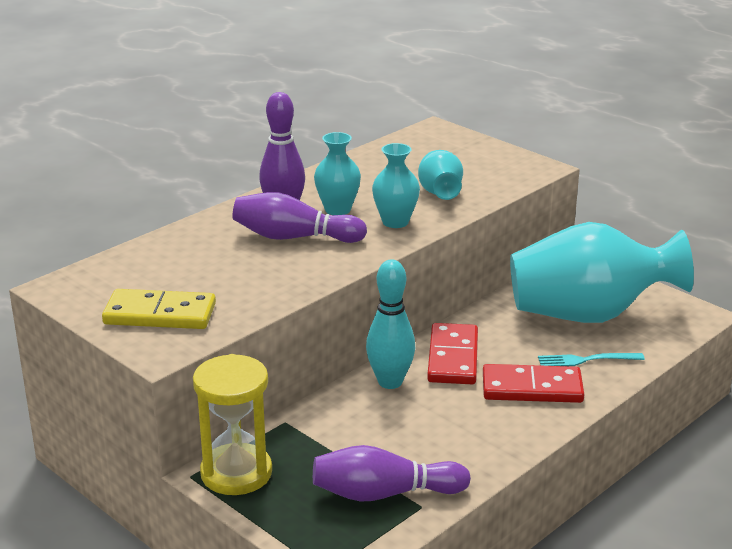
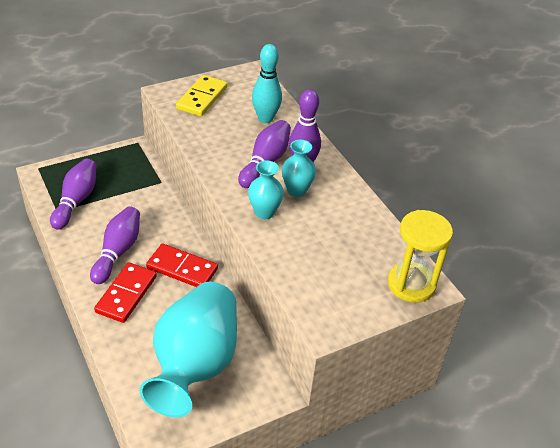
camera: 105 degrees right, 15 degrees up
yellow hourglass [193,354,272,495] -> yellow hourglass moved to [388,210,453,303]
turquoise bowling pin [366,260,415,389] -> turquoise bowling pin moved to [252,44,282,123]
turquoise vase [418,150,463,200] -> none
turquoise fork [538,353,645,366] -> none
none -> purple bowling pin [90,206,140,284]

